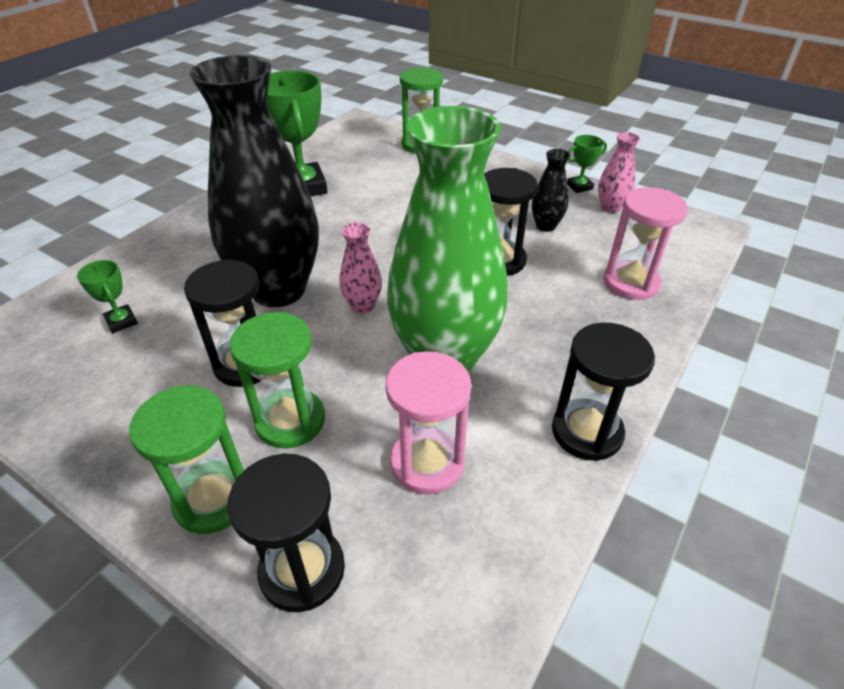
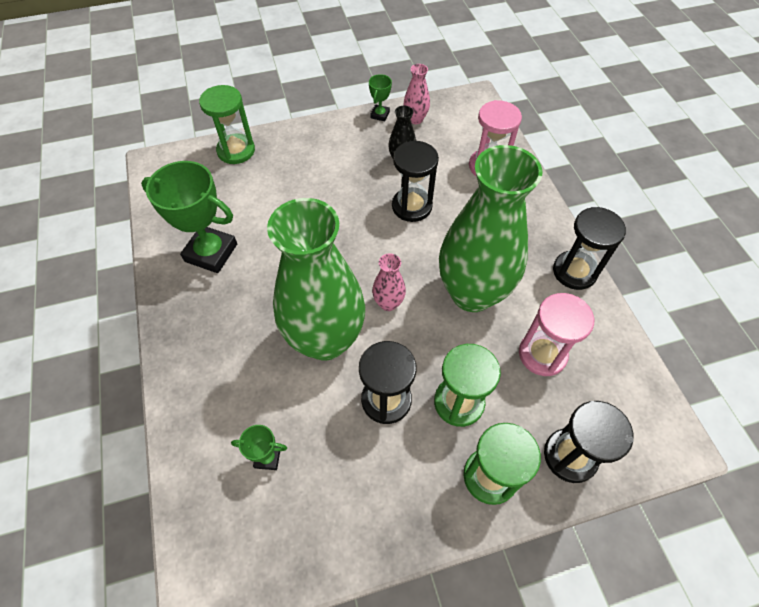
camera: 50 degrees left, 15 degrees up
black vase [189,55,319,307] -> green vase [267,198,365,360]

